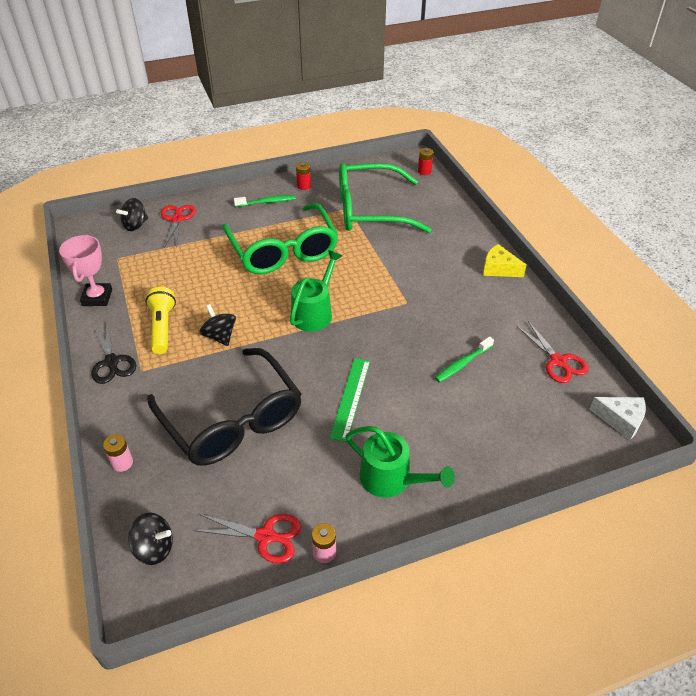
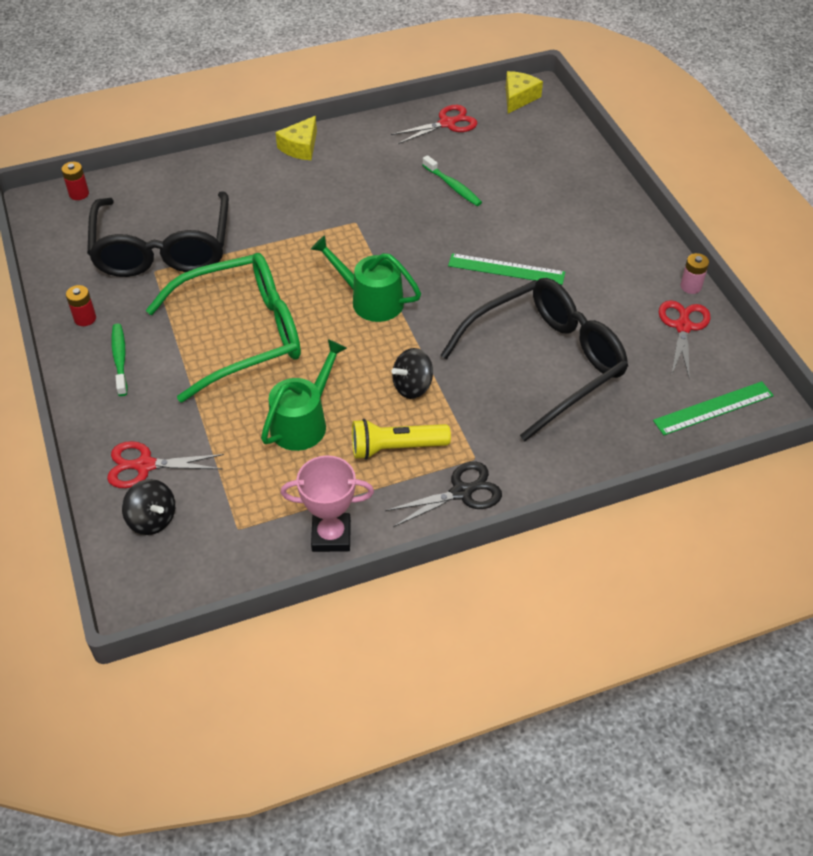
camera: 90 degrees left, 5 degrees up
pink battery [103,434,133,472] -> none
black spinning top [128,512,173,565] -> green ruler [653,381,774,435]
green glasses [339,163,432,233] -> black glasses [87,191,229,277]
green watering can [346,426,455,498] -> green watering can moved to [261,339,347,451]
white cheese [589,397,646,440] -> yellow cheese [506,71,543,114]

